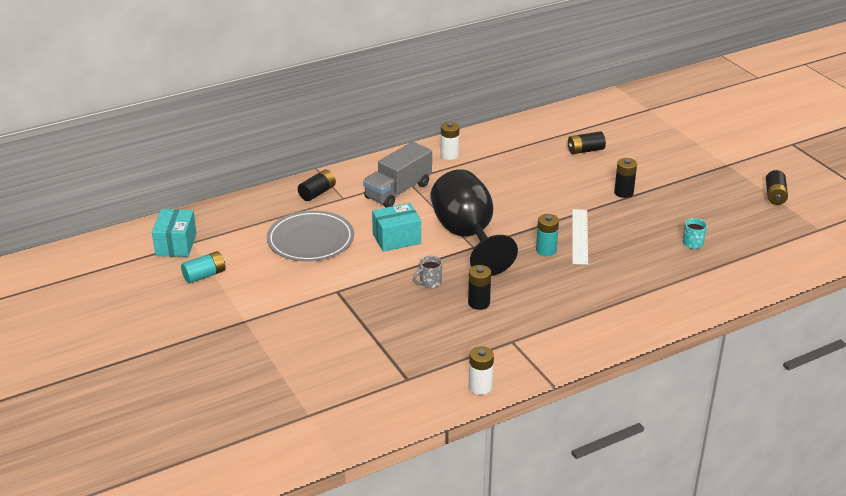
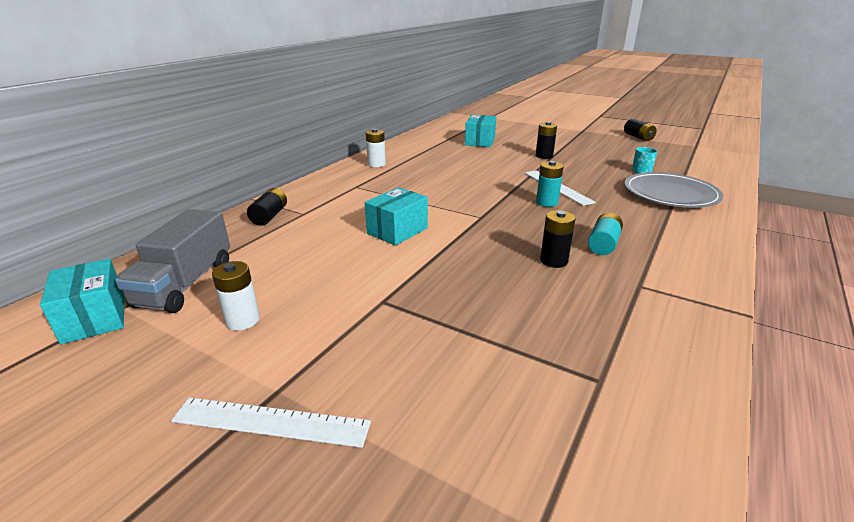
camera: 30 degrees left, 5 degrees down
turquoise battery [181,251,226,283] -> turquoise battery moved to [588,213,623,255]
grey plate [267,210,354,262] -> grey plate moved to [624,172,723,208]
grey truck [363,142,432,208] -> grey truck moved to [115,209,230,313]
grey mug [413,256,442,288] -> none
black goblet [430,169,518,276] -> none
white battery [469,346,494,395] -> white battery moved to [212,261,260,330]
black battery [568,131,606,154] -> turquoise box [465,115,496,147]
none -> white ruler [171,397,371,448]

